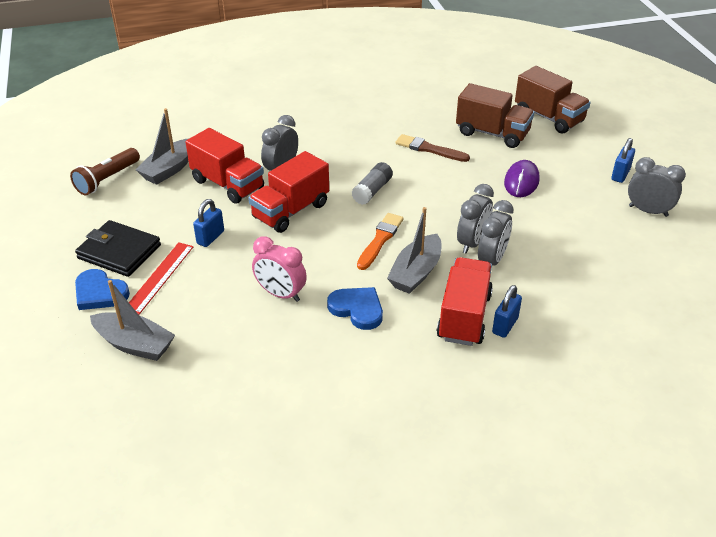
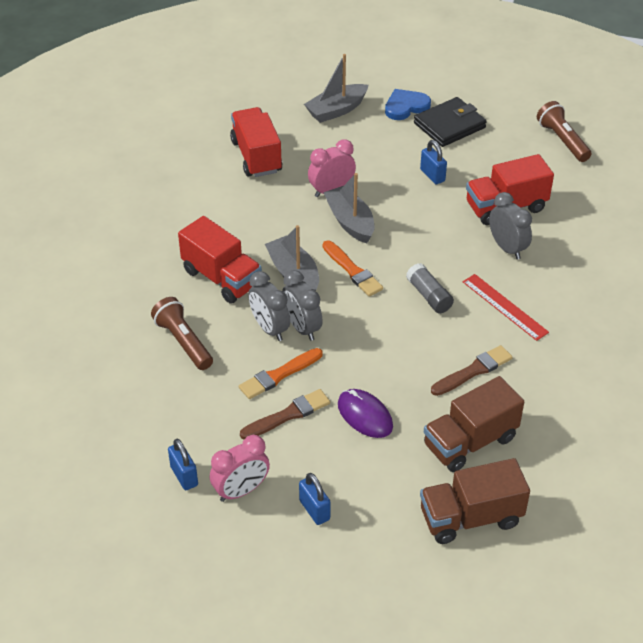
camera: 120 degrees right, 5 degrees up
red ruler [129,242,194,315] -> red ruler moved to [463,274,549,341]
grey boat [135,108,189,185] -> grey boat moved to [323,173,374,243]
red truck [248,151,329,233] -> red truck moved to [230,107,282,177]
blue heart [327,287,383,330] -> none
blue padlock [492,285,522,338] -> blue padlock moved to [168,439,198,490]
grey clock [628,157,686,217] -> pink clock [210,435,270,502]
none -> brown flashlight [151,297,213,370]
none -> orange brush [239,348,323,399]
none -> brown brush [240,389,330,439]

